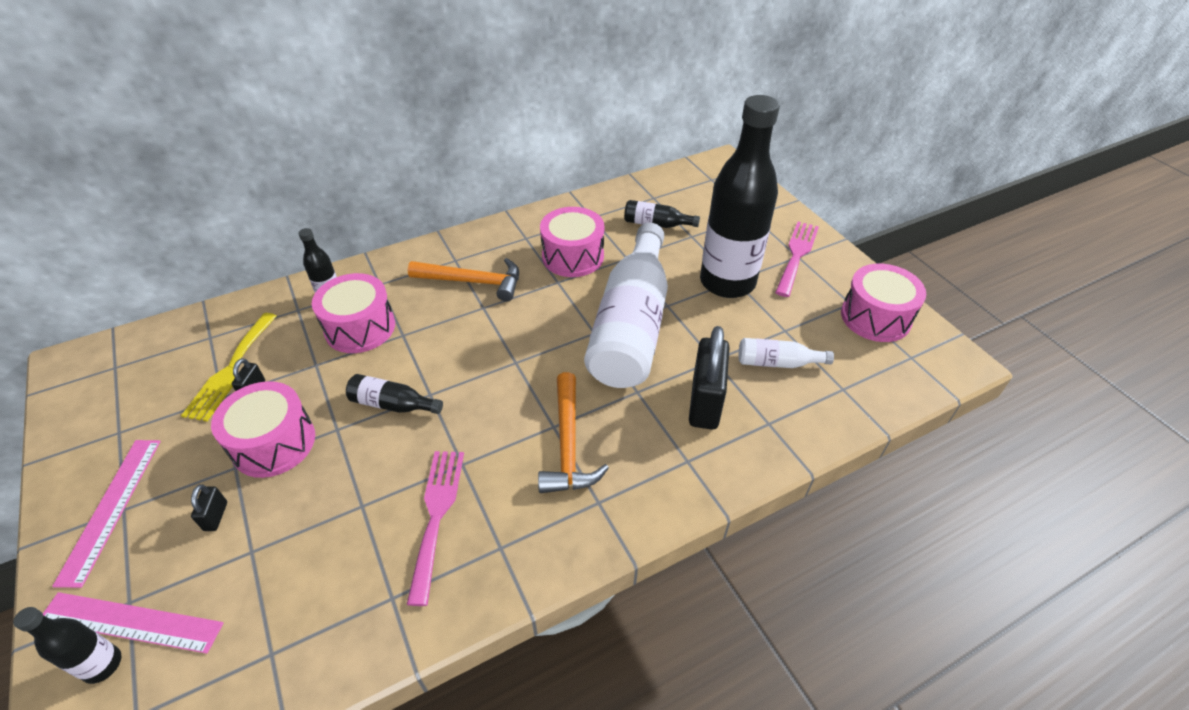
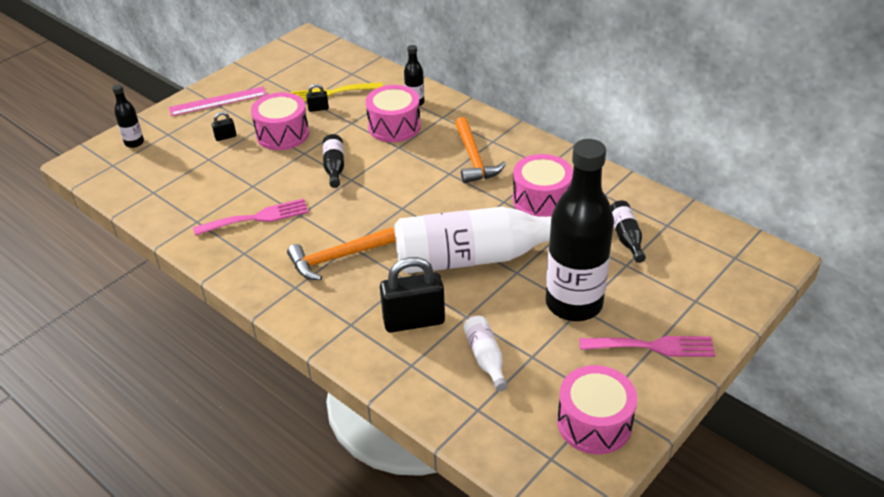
camera: 70 degrees right, 5 degrees down
pink ruler [43,592,224,654] -> none

